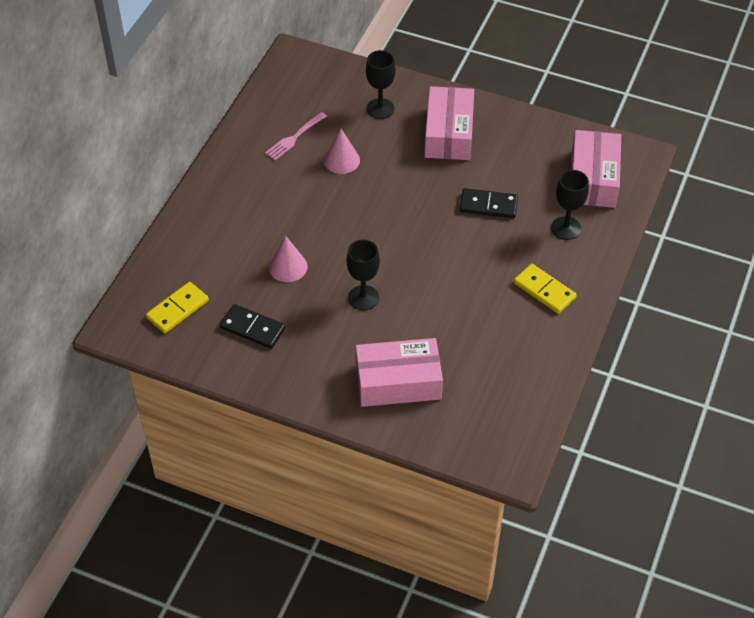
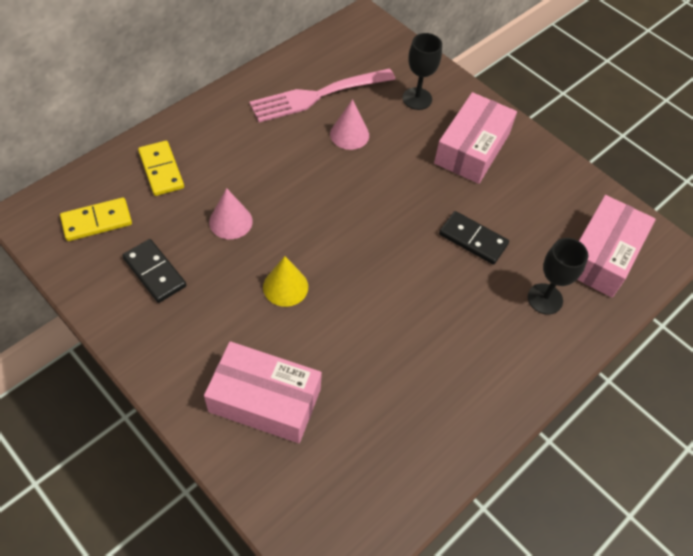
camera: 20 degrees right, 5 degrees up
pink fork [265,112,327,160] -> pink fork [249,68,395,123], size x1.82
black goblet [347,239,380,310] -> yellow cone [263,256,308,307]
yellow domino [514,264,577,314] -> yellow domino moved to [138,141,184,196]

